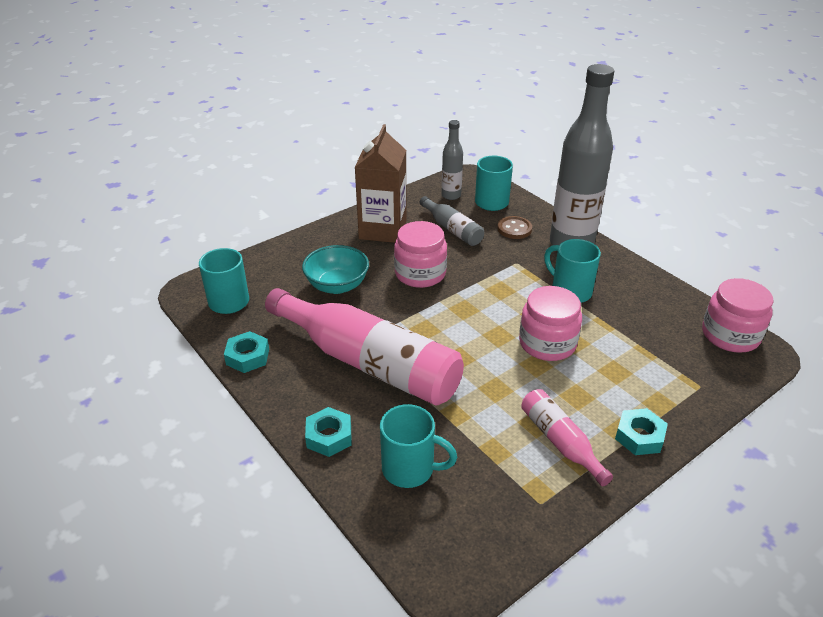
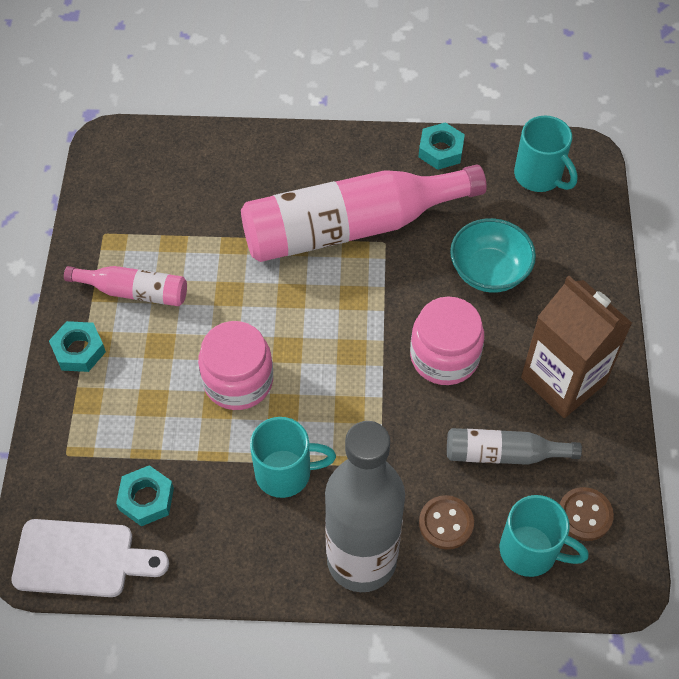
camera: 130 degrees right, 20 degrees up
turquoise nut [305,407,352,457] -> turquoise nut moved to [116,465,174,526]
turquoise mug [380,404,457,488] -> none
grey bottle [442,120,463,200] -> brown button [560,487,614,541]
pink jar [702,278,774,353] -> white cutting board [12,519,169,597]

